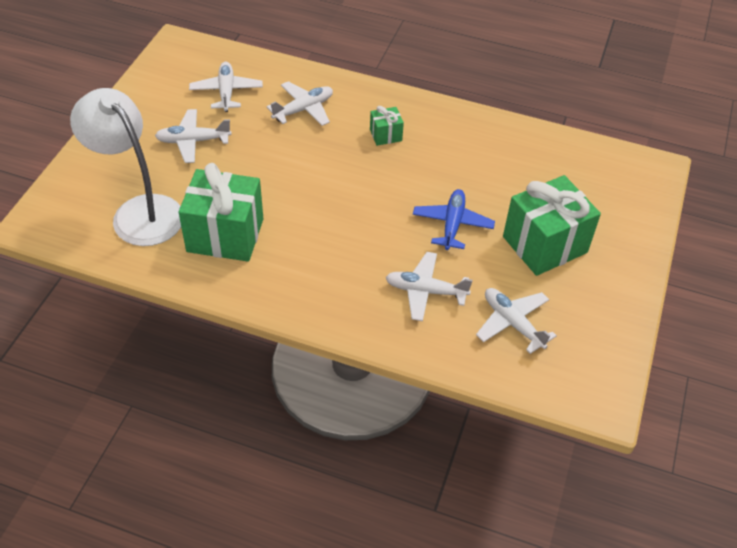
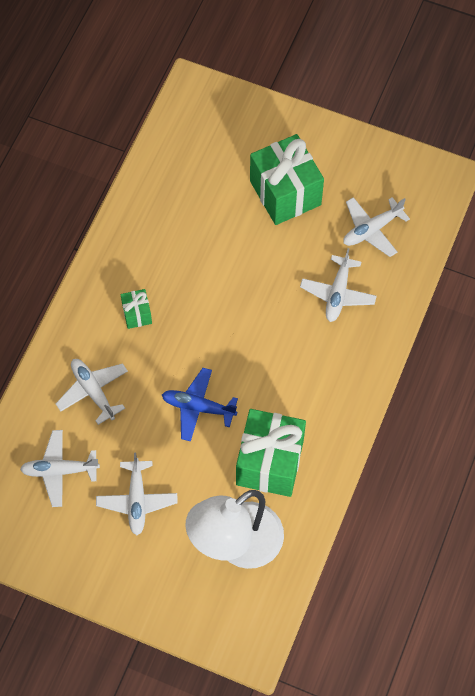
camera: 85 degrees left, 15 degrees up
blue plane [413,189,495,250] -> blue plane moved to [162,368,238,442]

